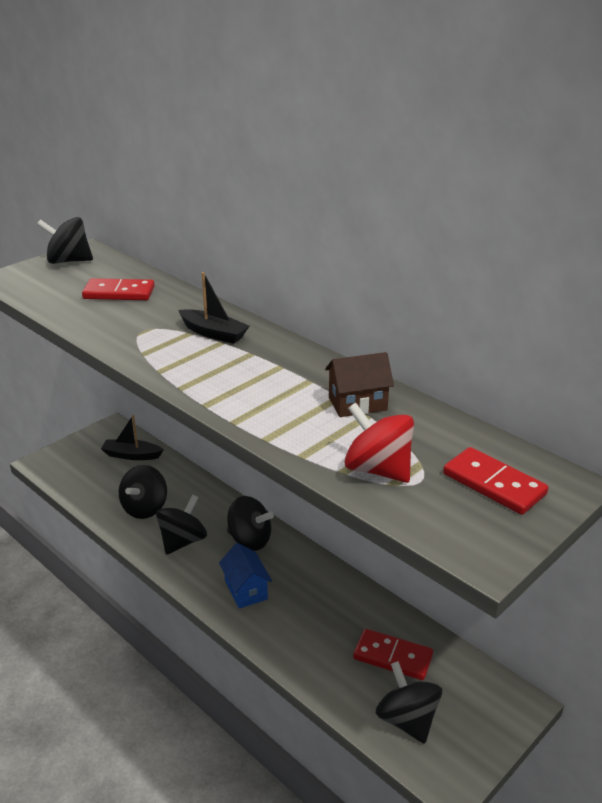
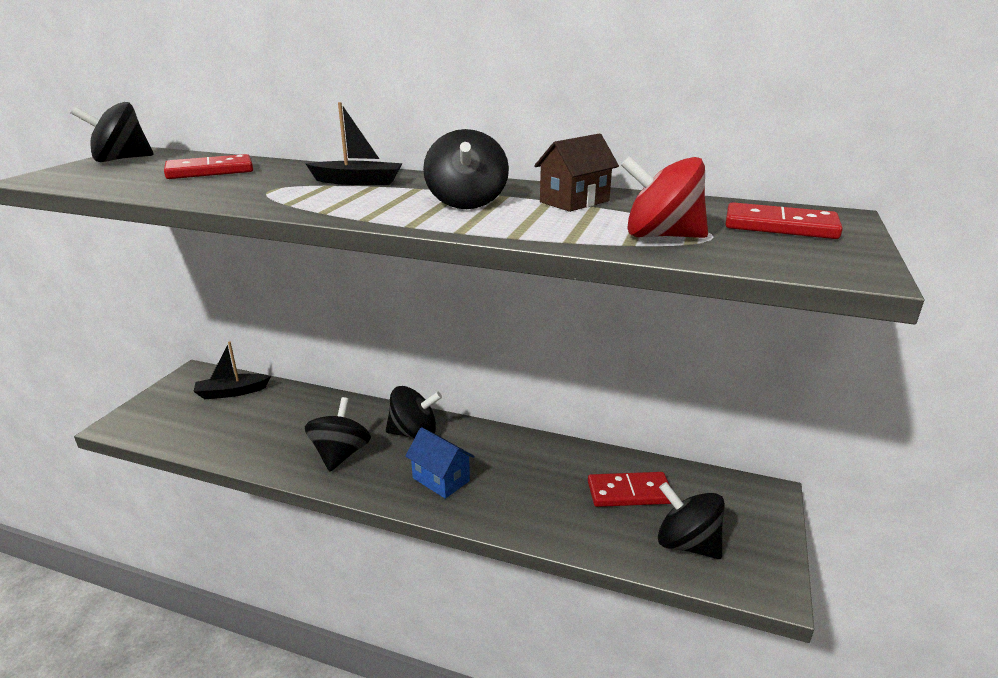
camera: 25 degrees left, 5 degrees down
black spinning top [119,465,167,519] -> black spinning top moved to [423,129,509,209]

